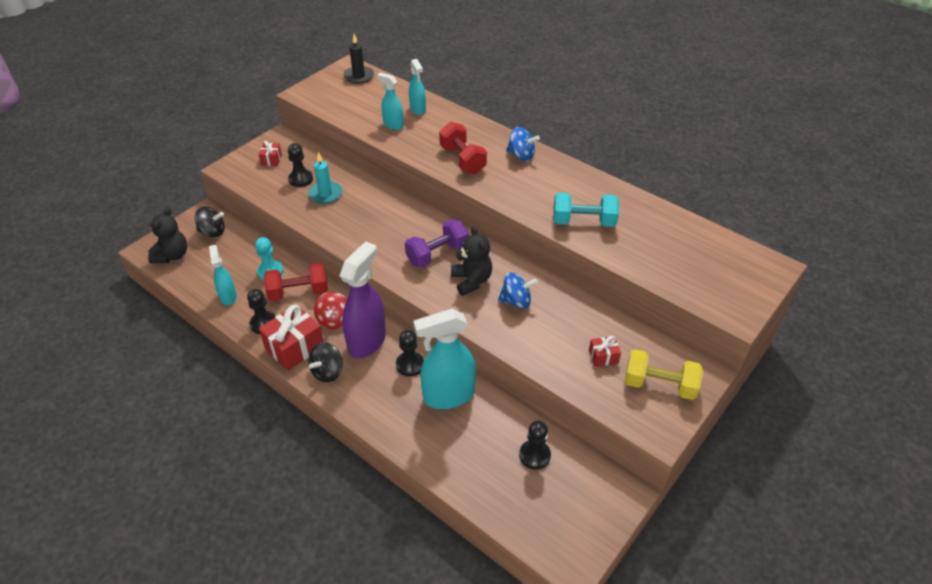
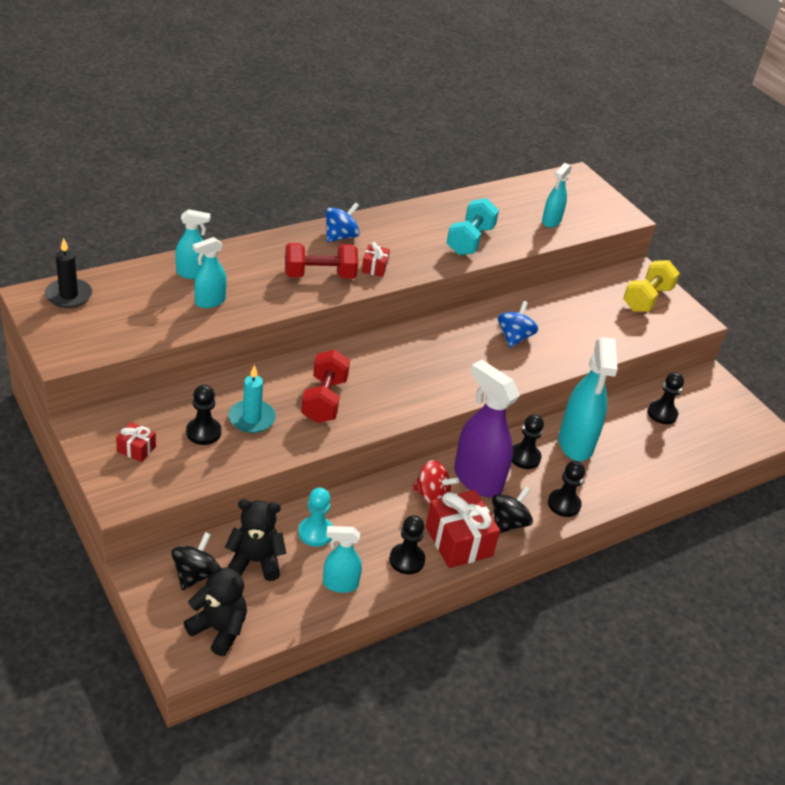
camera: 75 degrees left, 5 degrees down
red dumbbell [264,263,328,301] -> red dumbbell moved to [301,350,350,423]
black spinning top [308,342,343,383] -> black spinning top turned 105 degrees counterclockwise [492,486,533,534]
purple dumbbell [405,219,468,268] -> none
black teddy bear [451,226,492,296] -> black teddy bear moved to [225,499,286,581]
red gift [589,336,621,367] -> red gift moved to [362,242,390,277]
none -> turquoise spray bottle [542,163,572,228]
none -> black pawn [548,461,585,517]

